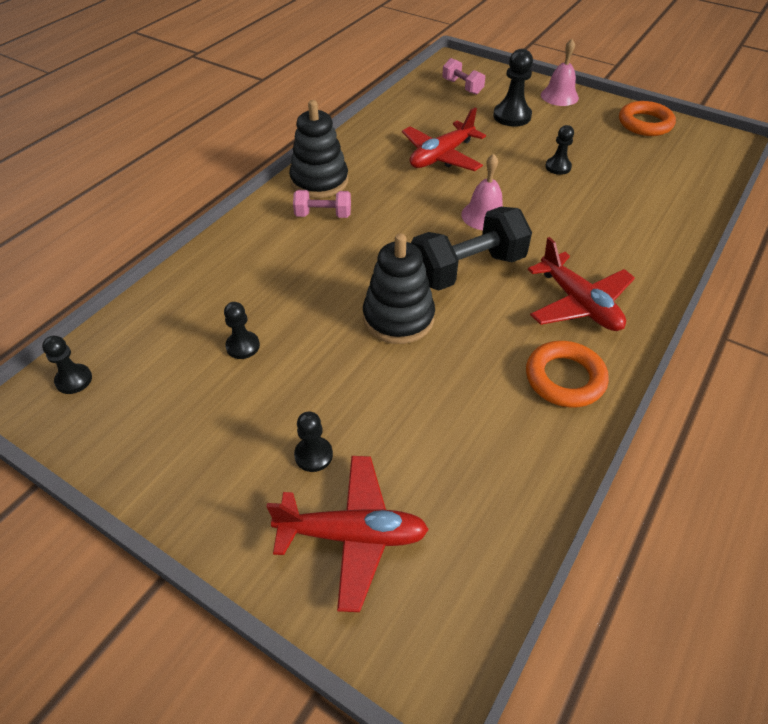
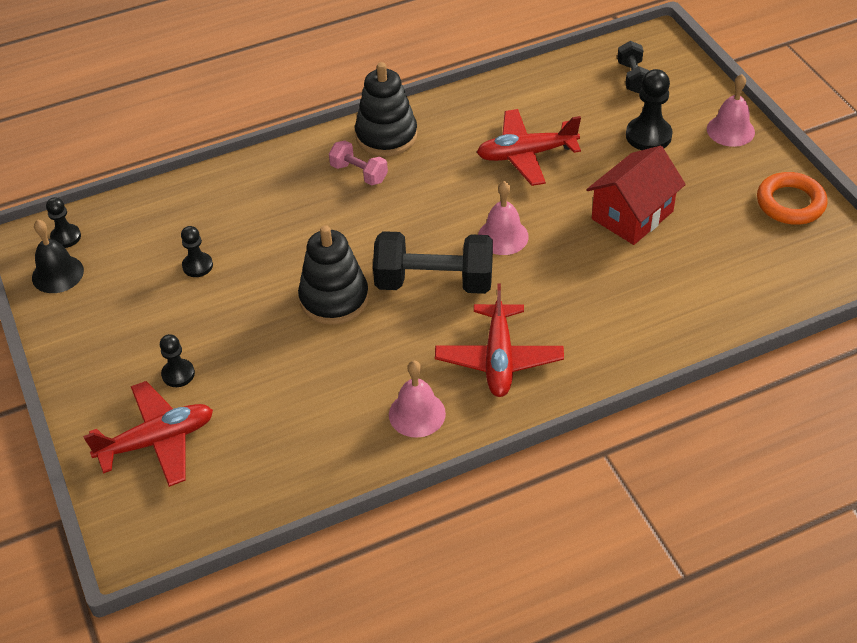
camera: 35 degrees right, 0 degrees up
red plane [266,456,429,612] -> red plane turned 60 degrees counterclockwise [83,381,213,487]
pink dumbbell [442,58,485,95] -> black dumbbell [617,41,650,93]
orange ring [526,341,609,407] -> pink bell [389,361,446,438]
black pawn [545,125,574,175] -> red house [586,146,686,245]
none -> black bell [32,220,84,293]

